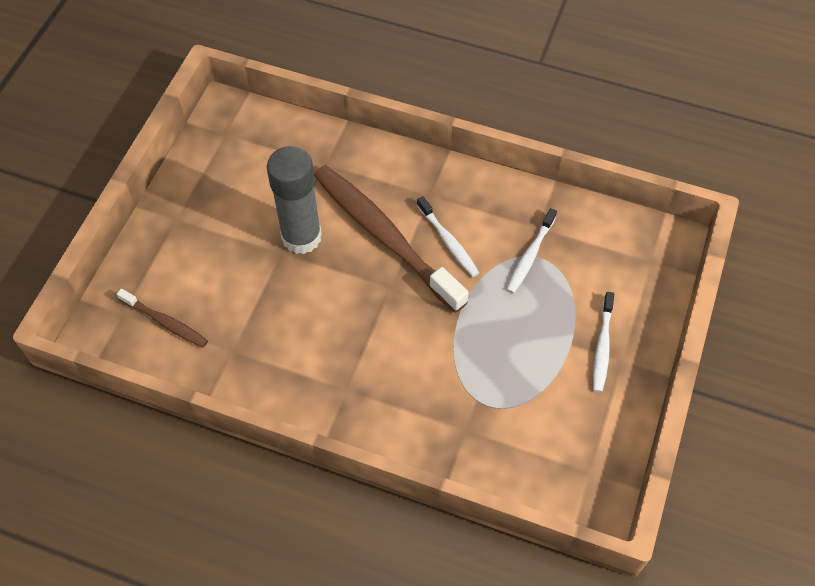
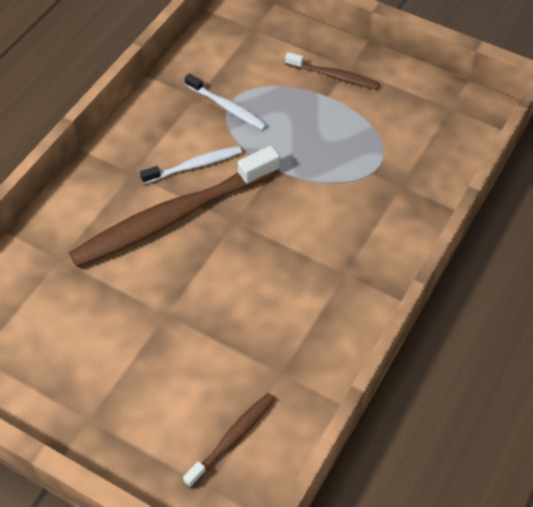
camera: 80 degrees left, 5 degrees down
grey glue stick [267,146,322,254] -> none
white toothbrush [593,292,614,392] -> brown toothbrush [285,52,380,89]

